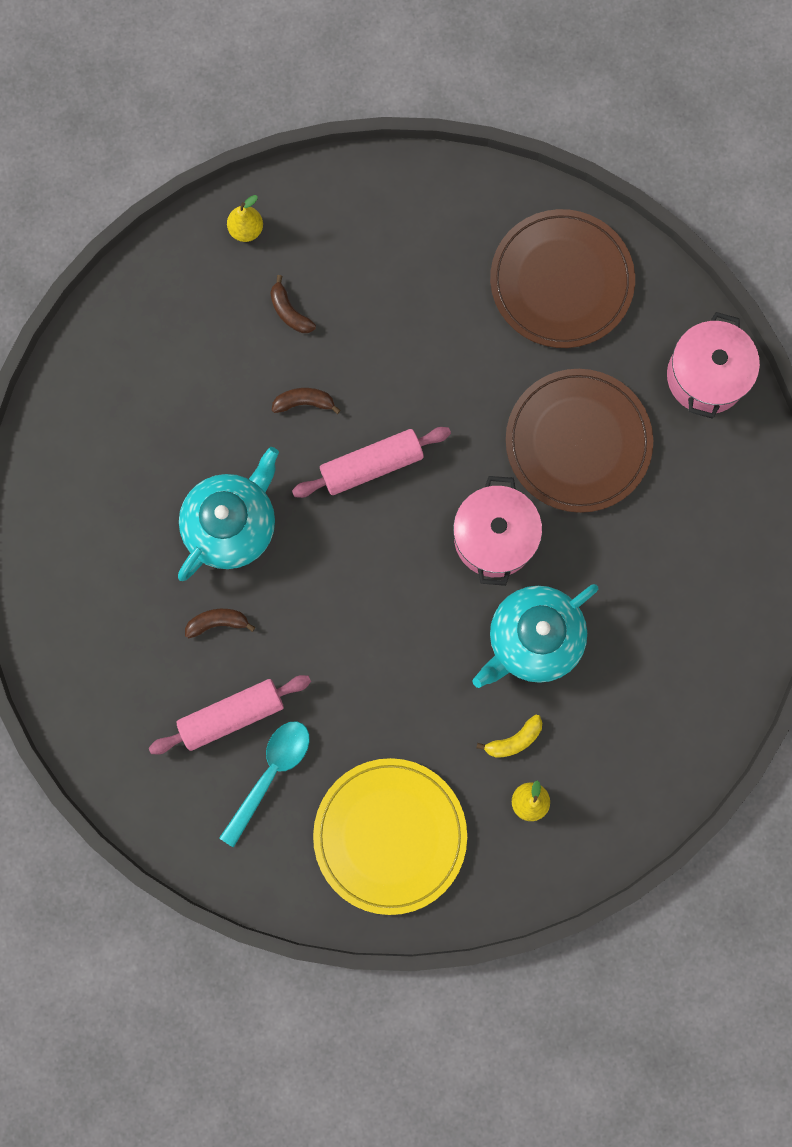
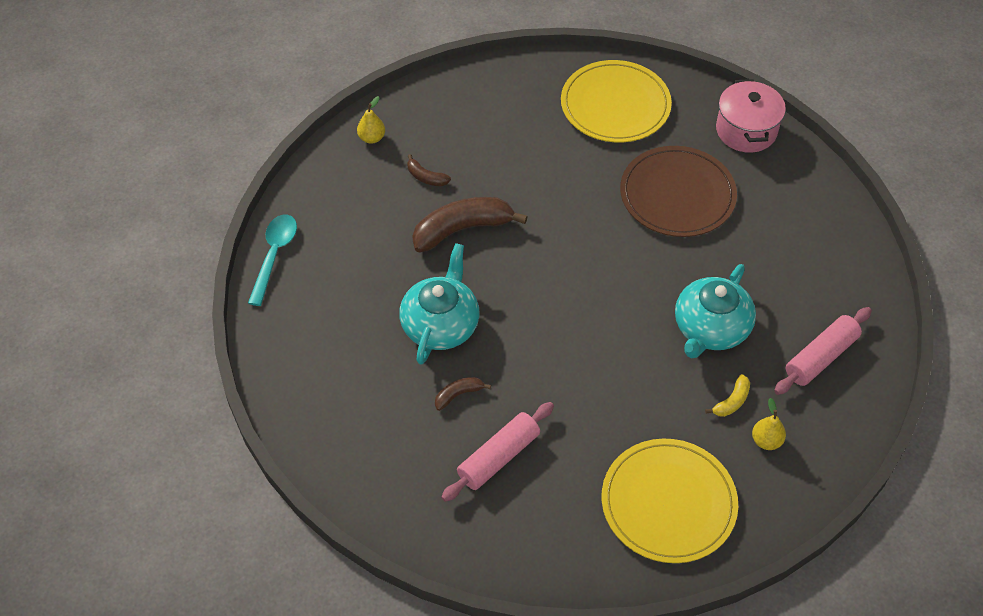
camera: 20 degrees left, 25 degrees down
turquoise spoon [219,721,310,847] -> turquoise spoon moved to [248,215,297,306]
brown banana [272,388,341,414] -> brown banana [412,197,528,253], size x2.13
pink rolling pin [292,427,451,498] -> pink rolling pin moved to [774,307,872,395]
pink pot [453,476,542,586] -> none
brown plate [490,209,635,348] -> yellow plate [561,60,672,142]

